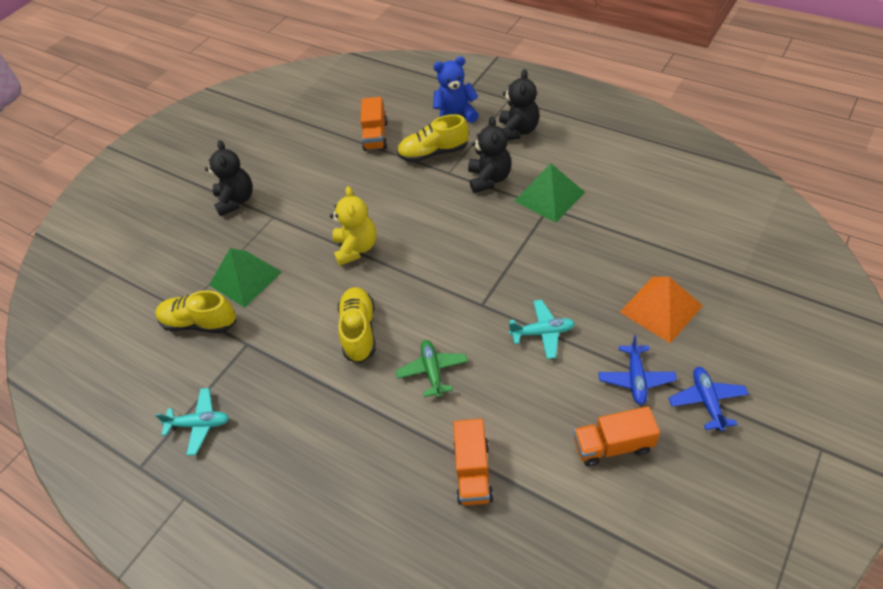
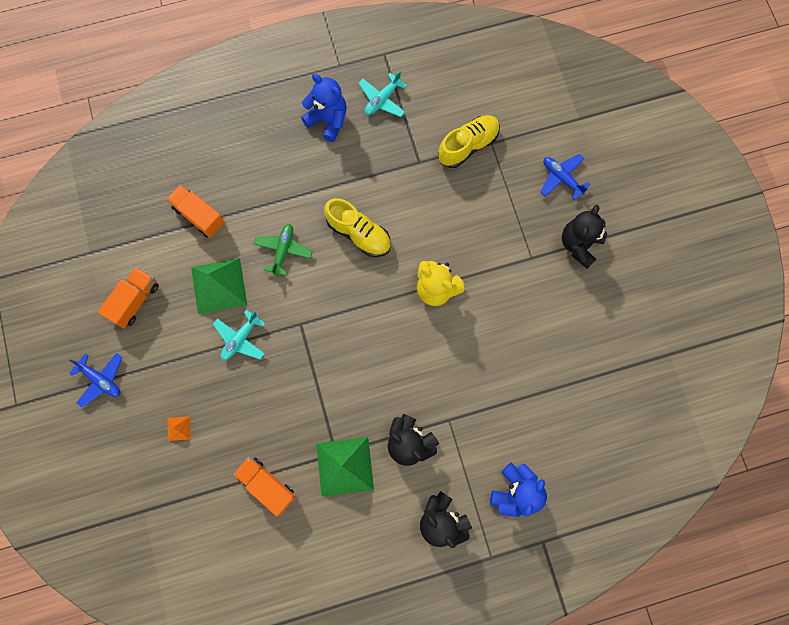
camera: 125 degrees right, 25 degrees up
black teddy bear [205,140,253,216] -> black teddy bear turned 90 degrees clockwise [562,205,607,269]
green pyramid [209,248,282,308] -> green pyramid moved to [191,258,247,314]
orange truck [360,97,388,151] -> orange truck moved to [233,457,296,516]
green plane [396,340,468,397] -> green plane turned 105 degrees counterclockwise [254,224,312,276]
yellow shoe [397,114,469,162] -> none
blue plane [599,335,677,405] -> blue plane moved to [540,154,590,200]
orange pyramid [620,277,703,343] -> orange pyramid [168,416,191,441], size x0.44
none -> blue teddy bear [301,74,347,142]

